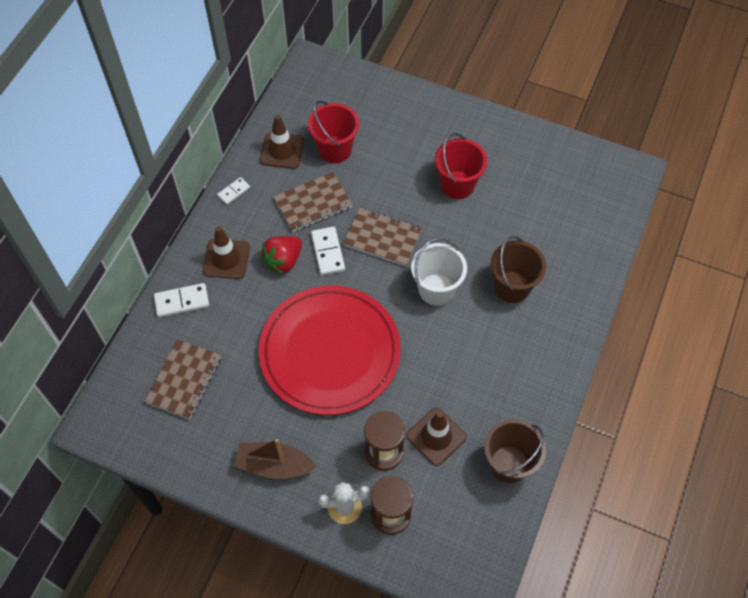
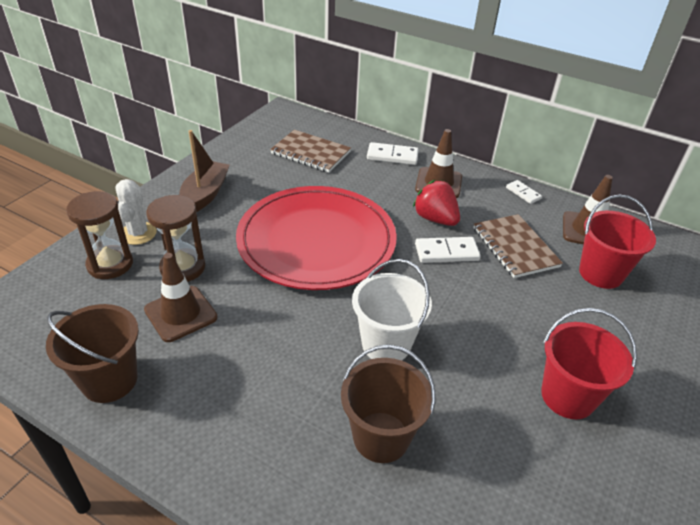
camera: 95 degrees right, 20 degrees down
white domino [154,283,209,317] -> white domino turned 75 degrees counterclockwise [367,142,419,165]
brown notebook [343,208,422,266] -> none

